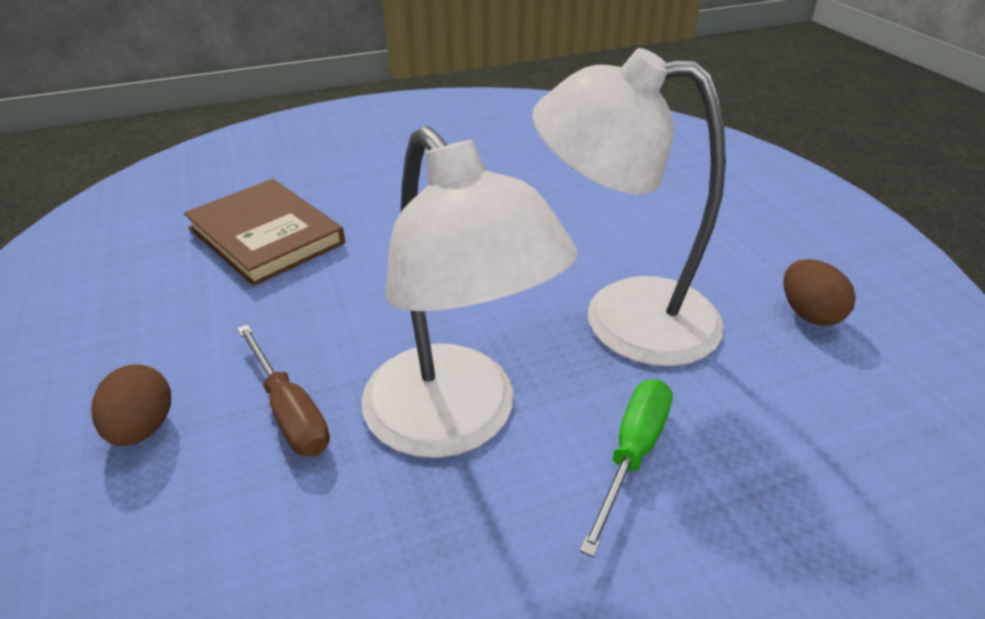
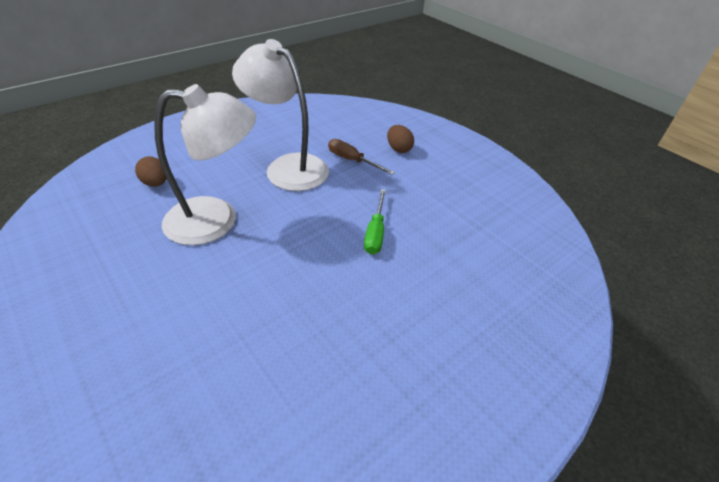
camera: 160 degrees right, 5 degrees up
brown book [184,179,345,286] -> none
green screwdriver [580,379,673,558] -> green screwdriver moved to [364,189,386,255]
brown egg [783,259,856,326] -> brown egg moved to [135,156,167,187]

